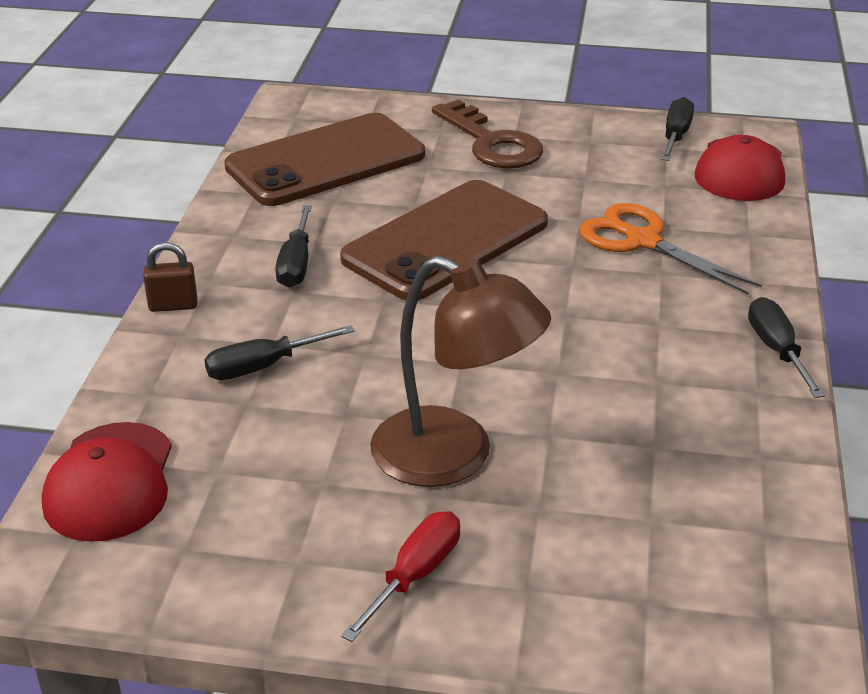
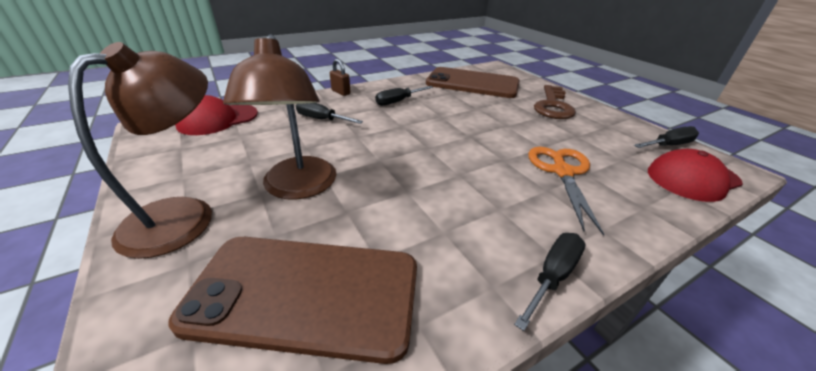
camera: 50 degrees right, 0 degrees up
brown phone [340,180,548,300] -> brown phone moved to [168,237,417,364]
red screwdriver [341,511,460,642] -> brown lamp [68,42,212,259]

